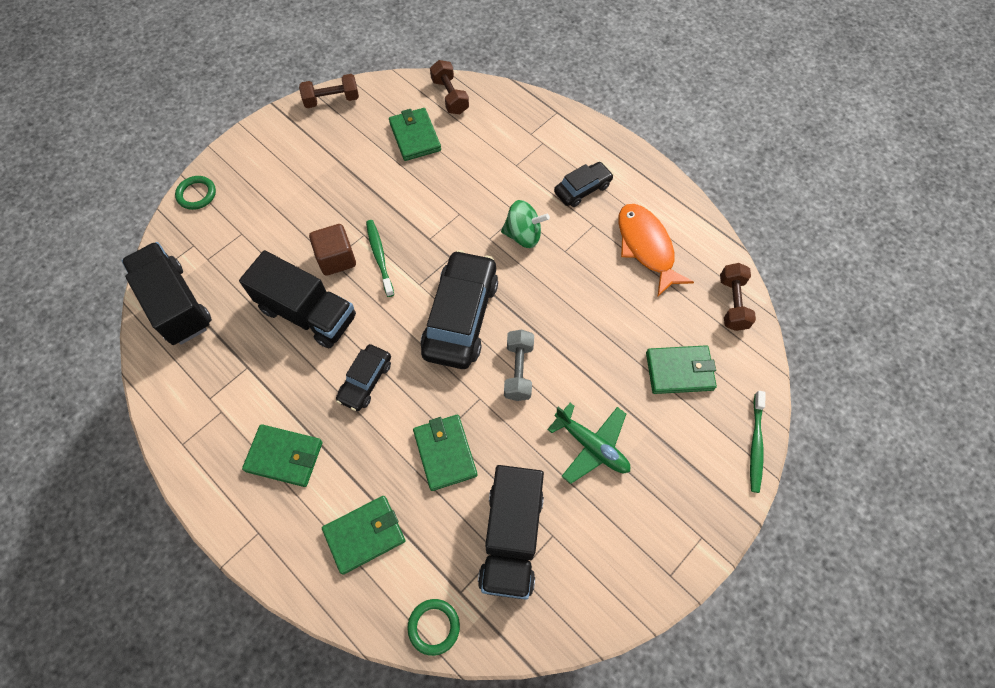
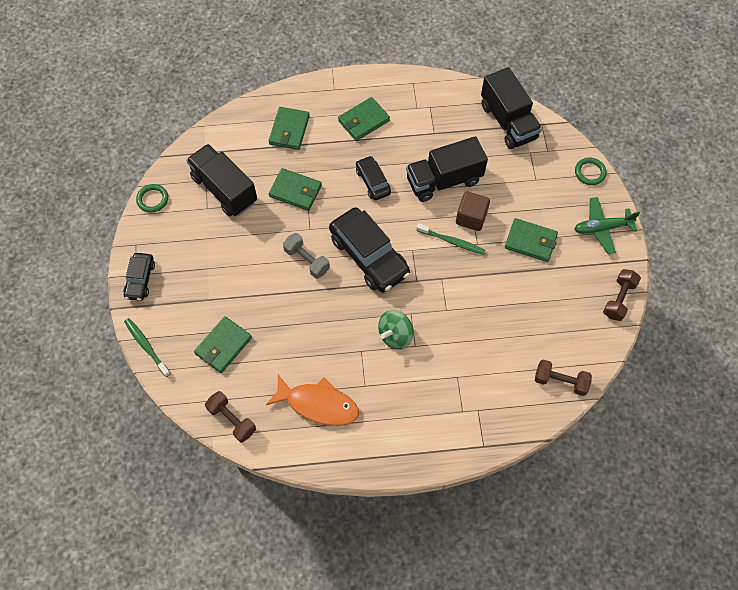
camera: 130 degrees right, 0 degrees up
black truck [122,242,212,345] -> black truck turned 60 degrees clockwise [481,67,542,149]
green wallet [389,108,441,161] -> green wallet moved to [505,218,558,262]
green ring [407,599,460,656] -> green ring moved to [136,184,168,213]
green plane [547,403,630,484] -> green plane moved to [574,197,640,254]
black car [554,162,614,207] -> black car moved to [123,253,155,301]

